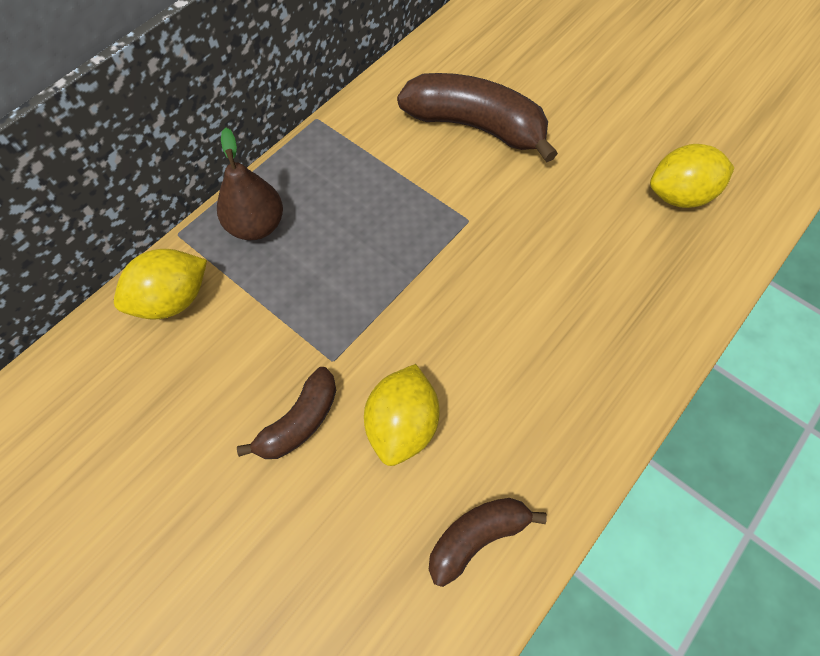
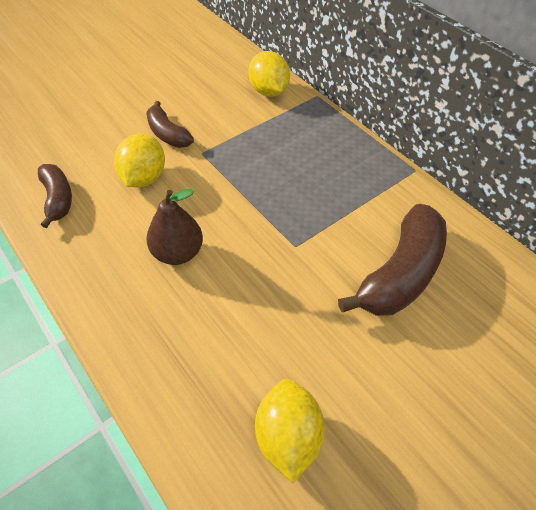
camera: 100 degrees right, 10 degrees down
brown pear [217,128,283,240] -> brown pear moved to [146,189,203,265]
yellow lemon [364,364,440,466] -> yellow lemon turned 75 degrees clockwise [114,134,165,187]

